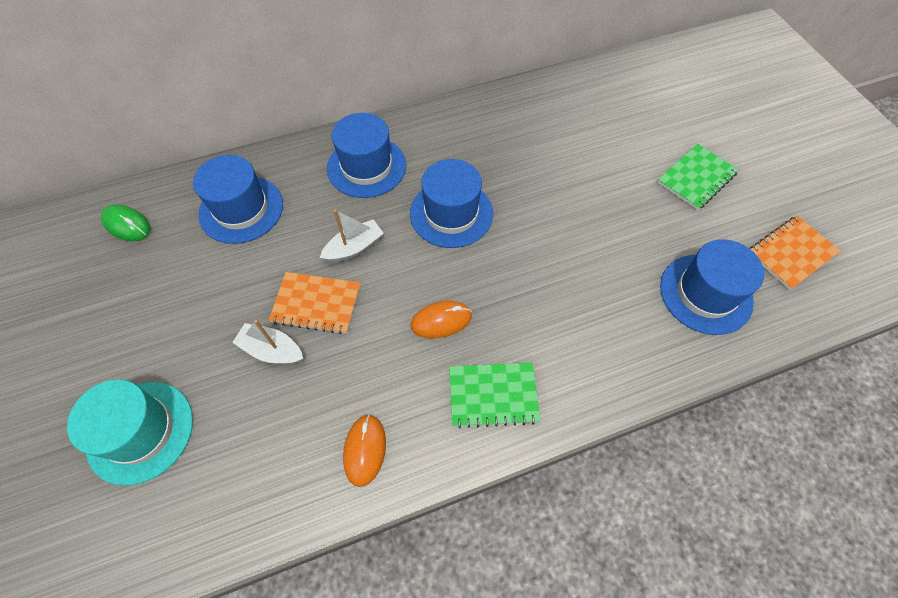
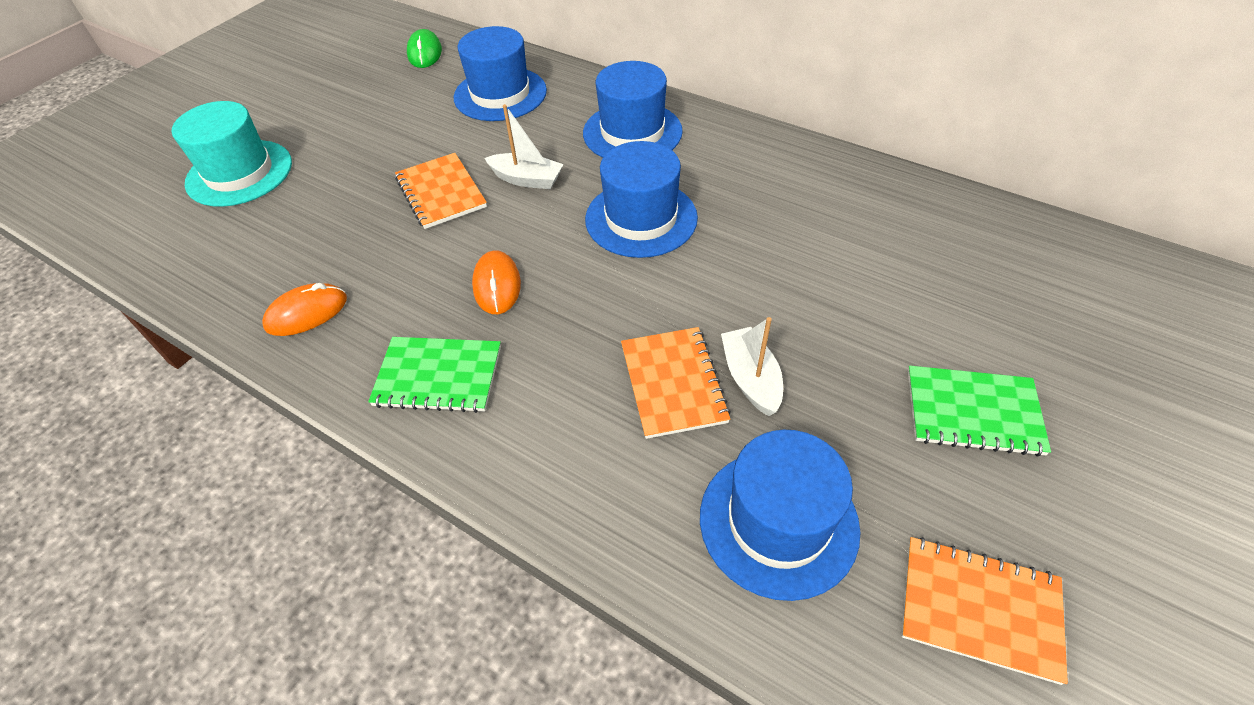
camera: 55 degrees right, 10 degrees down
white boat [232,320,303,364] -> white boat moved to [721,317,783,416]
orange mouse [411,301,472,338] -> orange mouse turned 45 degrees clockwise [472,250,521,314]
green notebook [449,362,540,428] -> green notebook turned 45 degrees counterclockwise [368,337,501,413]
none -> orange notebook [621,327,731,439]

